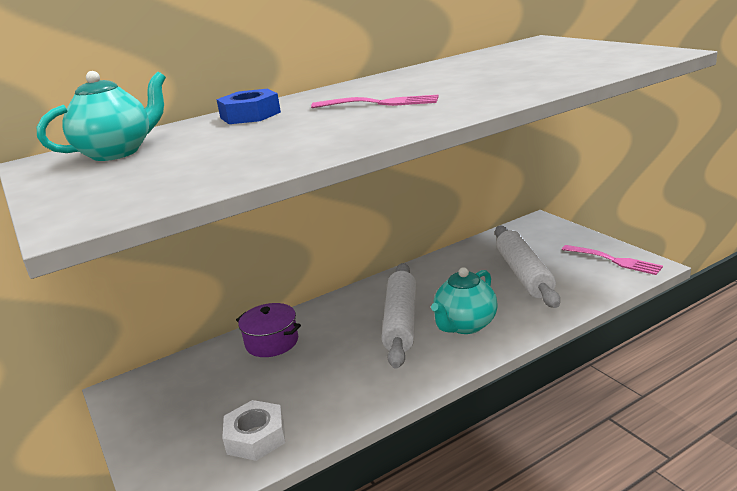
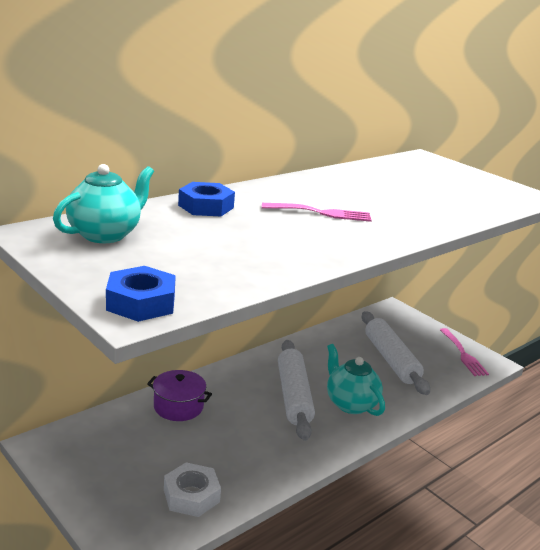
camera: 15 degrees left, 0 degrees up
turquoise teapot [431,267,498,334] -> turquoise teapot turned 120 degrees clockwise [327,344,385,416]
pink fork [562,245,663,275] -> pink fork turned 45 degrees clockwise [440,328,489,376]
none -> blue nut [106,266,176,322]

